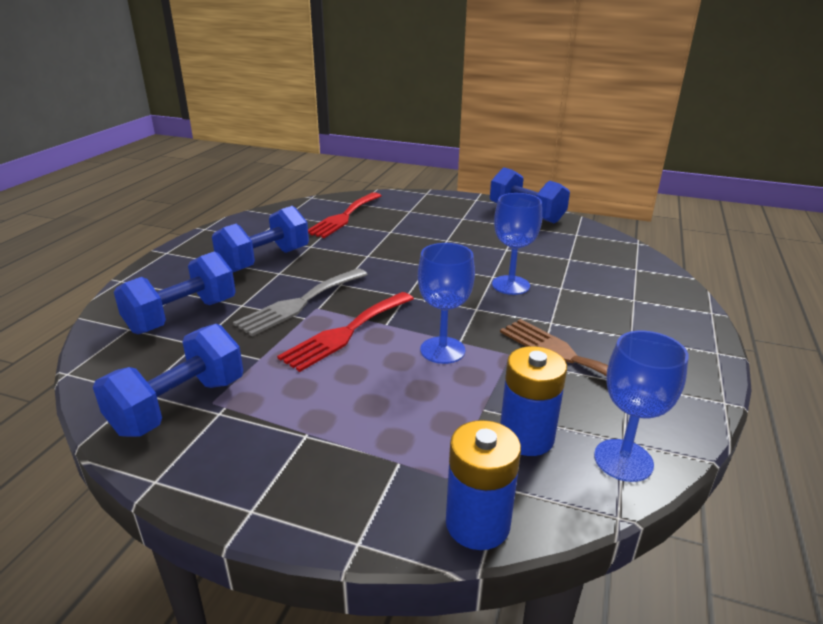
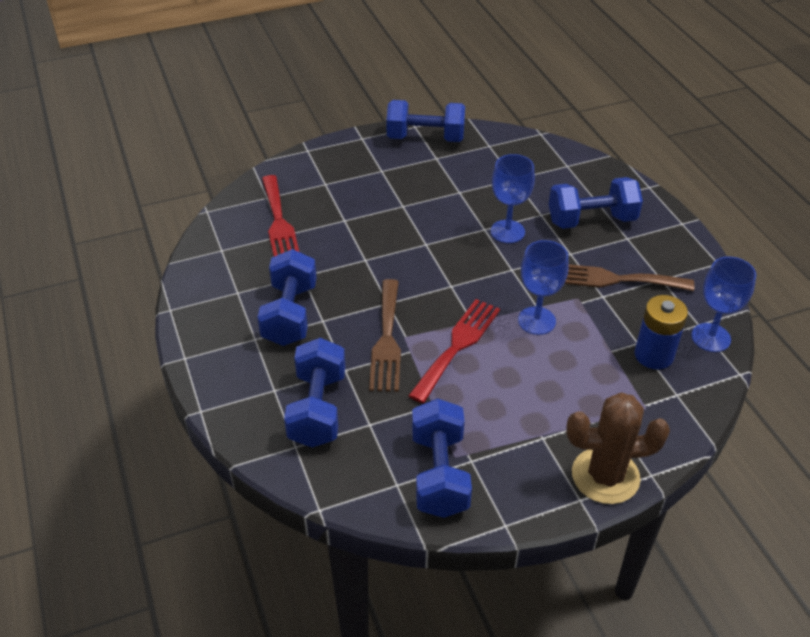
camera: 40 degrees left, 15 degrees up
grey fork [233,268,368,336] -> brown fork [369,279,401,392]
red fork [277,292,414,372] -> red fork turned 150 degrees counterclockwise [408,299,500,403]
blue battery [446,420,521,550] -> none
none -> blue dumbbell [549,177,643,229]
none -> brown cactus [566,392,670,504]

